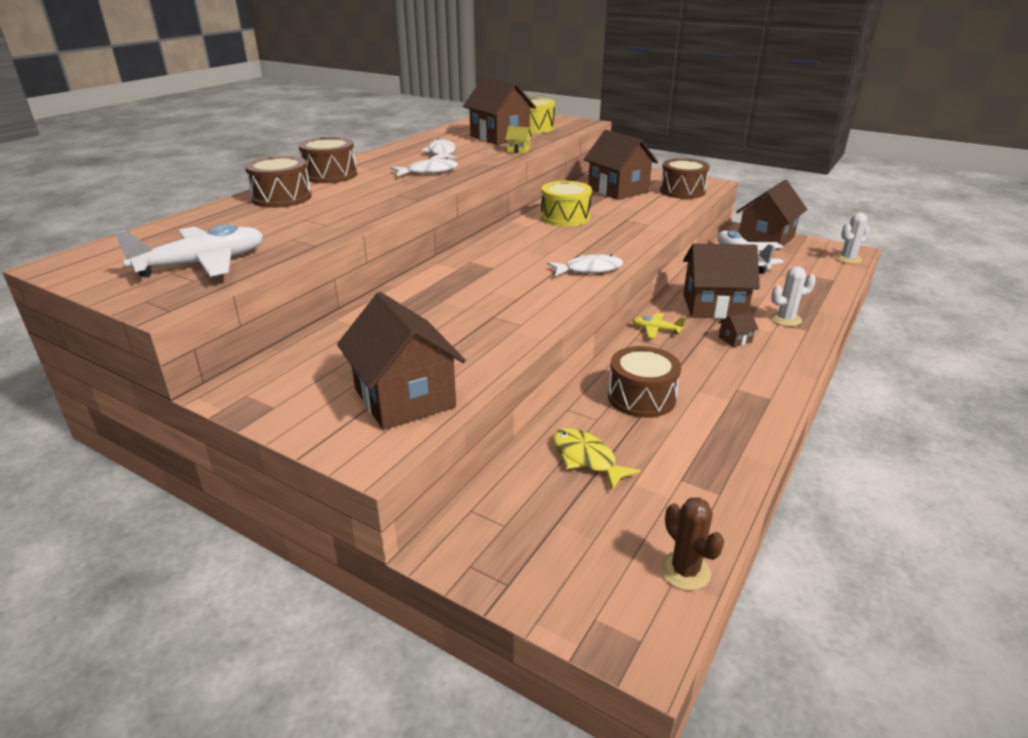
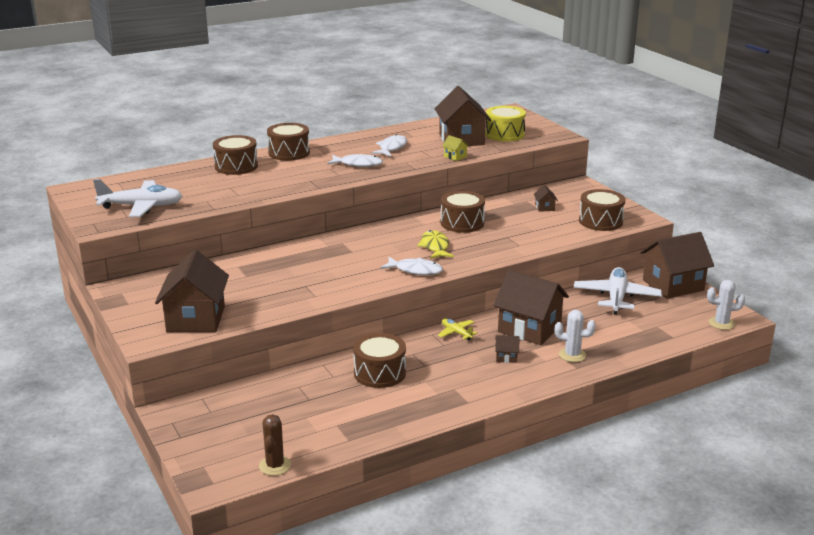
camera: 30 degrees right, 5 degrees down
yellow drum [541,181,592,226] -> brown drum [441,191,485,233]
yellow fish [553,428,641,490] -> yellow fish moved to [417,230,454,259]
brown house [584,130,658,200] -> brown house [534,185,558,212], size x0.41

